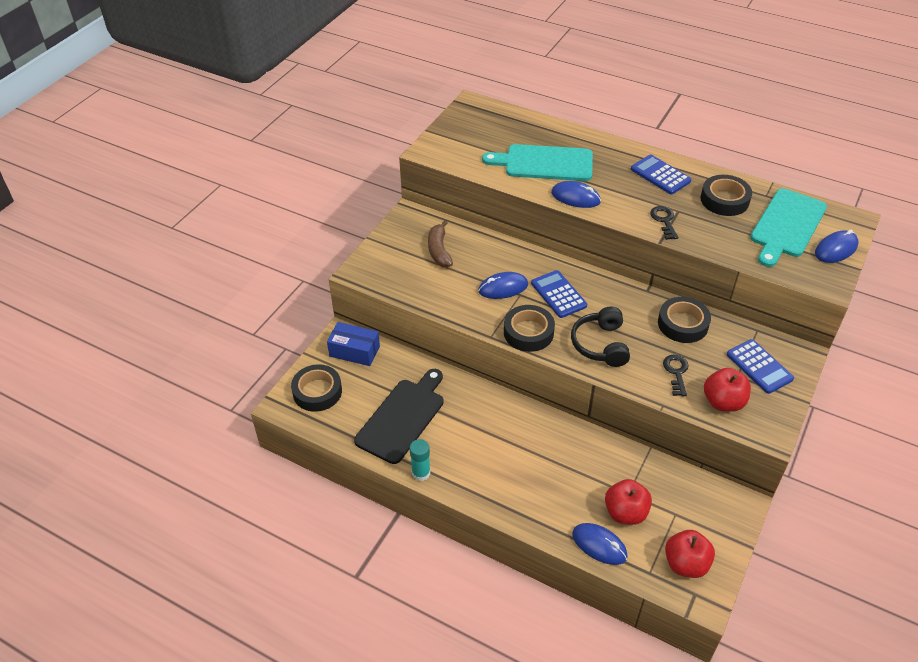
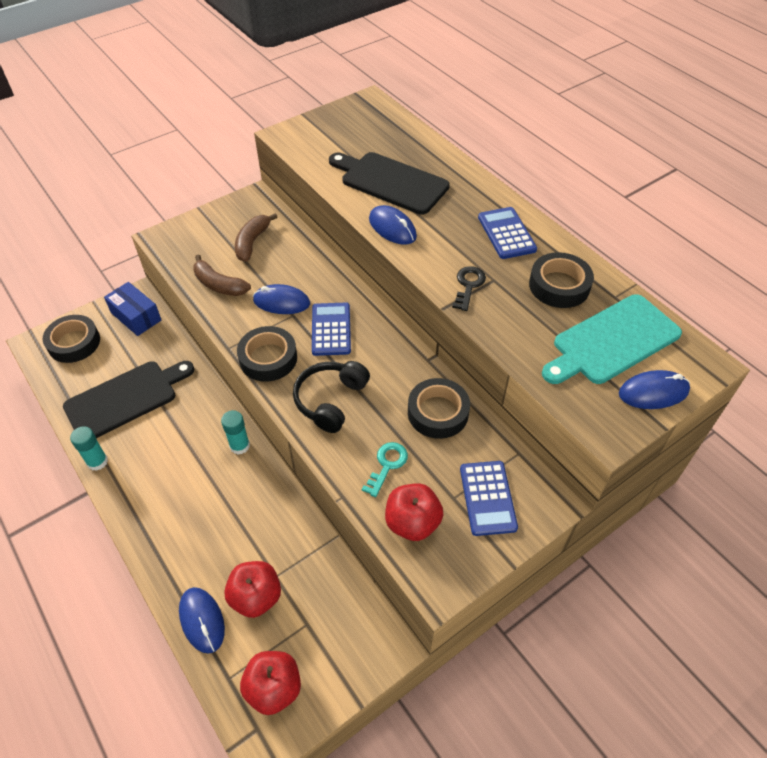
camera: 25 degrees right, 5 degrees up
turquoise cutting board [482,144,593,181] -> black cutting board [329,152,450,215]
black key [663,355,689,396] -> turquoise key [362,442,408,497]
none -> brown banana [193,255,251,296]
none -> turquoise glue stick [221,410,250,455]

